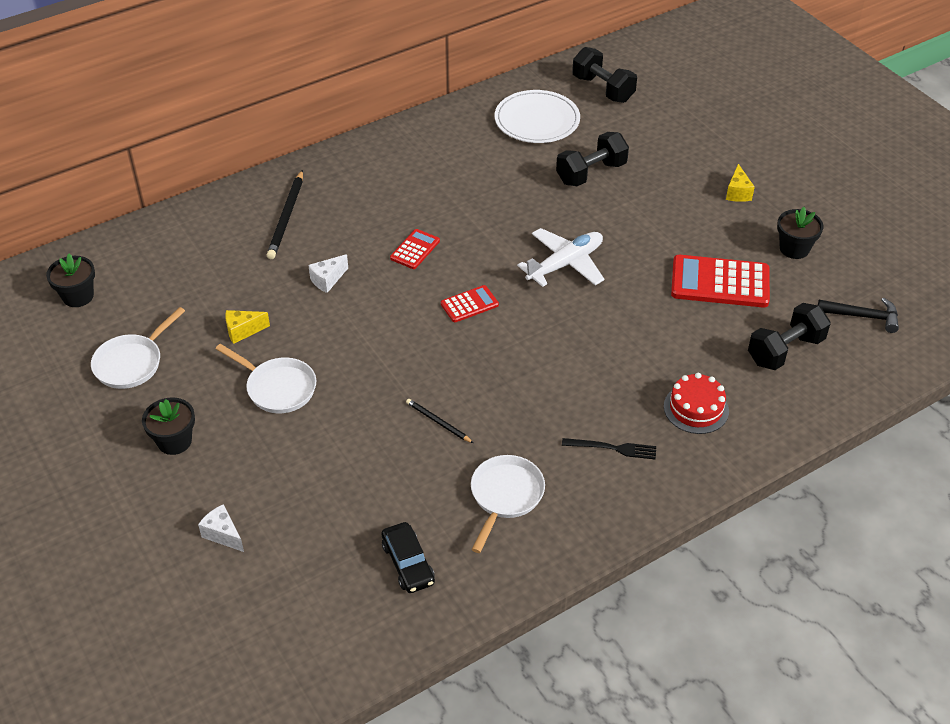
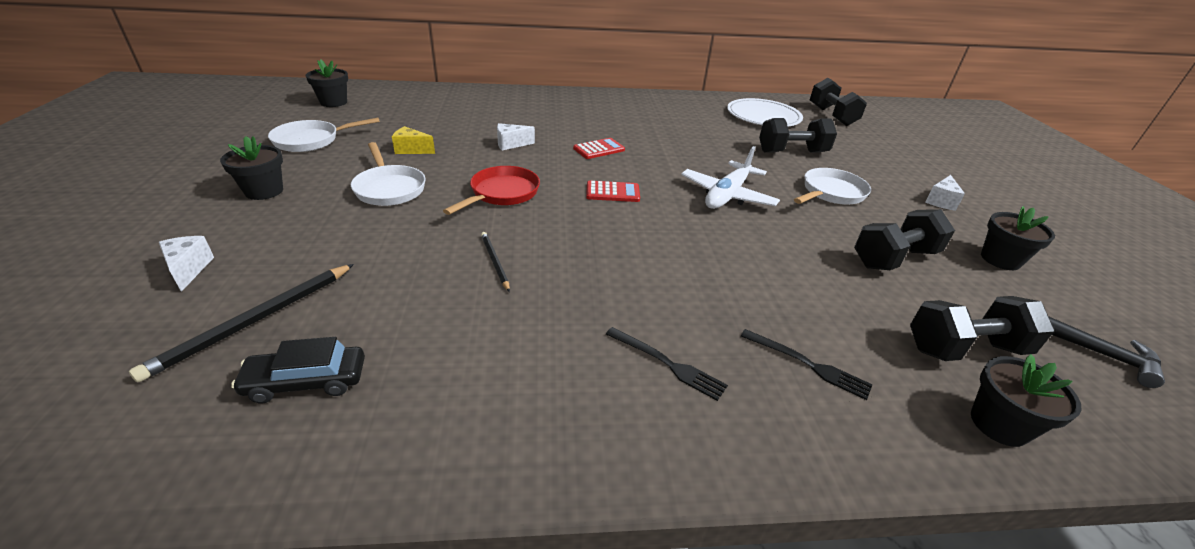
camera: 25 degrees right, 10 degrees down
black pencil [267,170,303,259] -> black pencil moved to [129,264,354,382]
black car [382,522,435,593] -> black car turned 75 degrees clockwise [231,337,365,403]
white pan [471,455,545,553] -> white pan moved to [794,168,871,204]
white plane [517,228,604,287] -> white plane turned 135 degrees clockwise [681,146,780,209]
red cake [664,373,729,434] -> black fork [741,329,873,400]
red calculator [671,255,770,308] -> black dumbbell [854,209,955,270]
yellow cheese [726,164,755,202] -> white cheese [925,175,965,211]
none -> red pan [443,166,540,215]
none -> black flower pot [971,354,1081,447]

